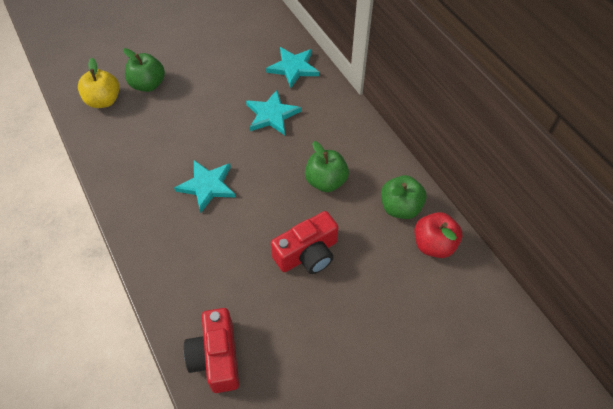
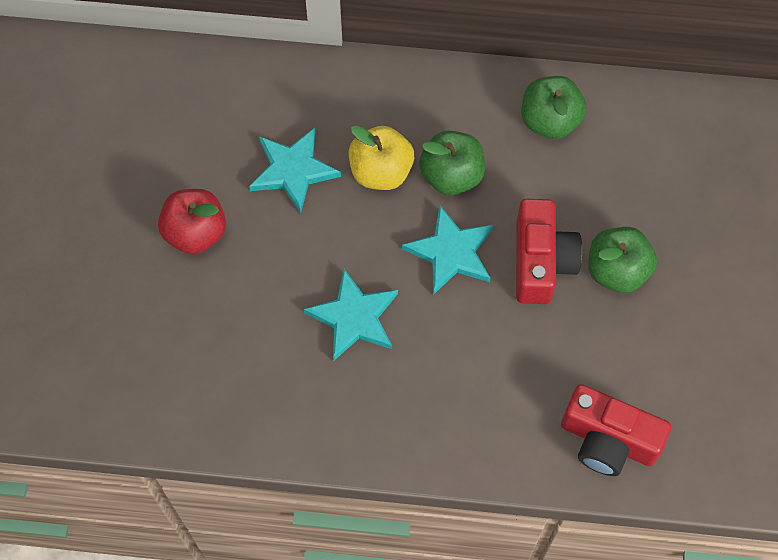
camera: 55 degrees left, 10 degrees up
yellow apple [78,58,120,108] -> yellow apple moved to [348,126,414,190]
green apple [123,48,165,92] -> green apple moved to [588,227,657,293]
turquoise star [266,47,319,88] -> turquoise star moved to [402,205,494,295]
red apple [415,212,462,258] -> red apple moved to [158,189,226,254]

